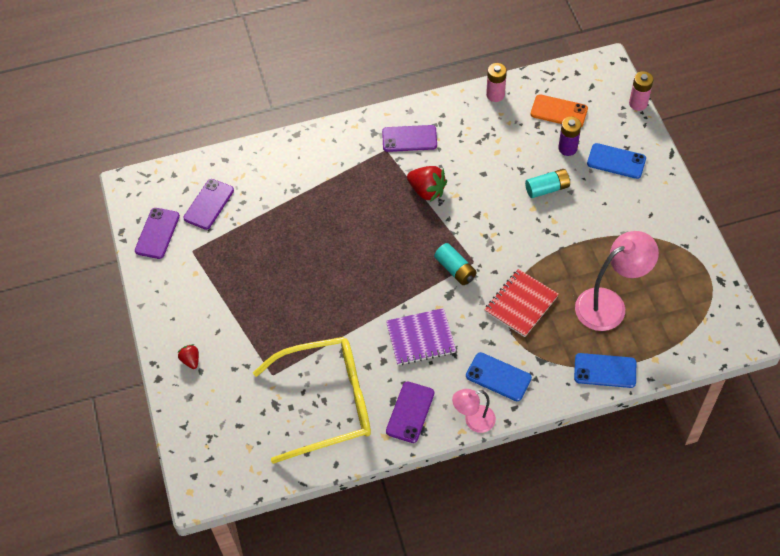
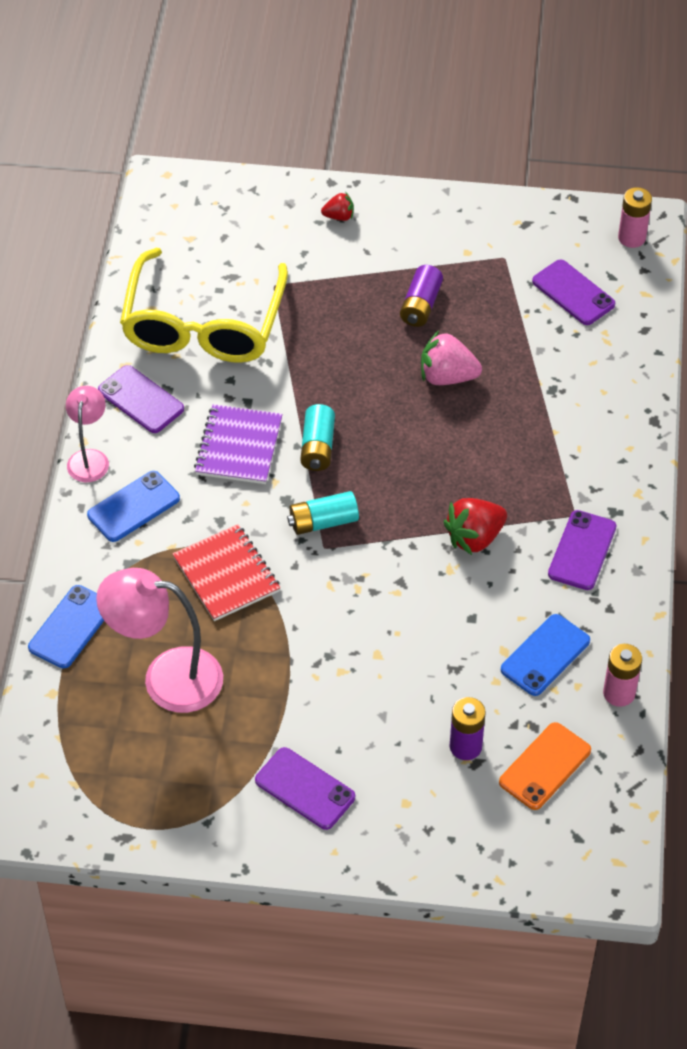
camera: 110 degrees right, 5 degrees down
purple phone [135,208,180,259] -> purple phone moved to [255,747,355,830]
turquoise battery [525,169,571,198] -> turquoise battery moved to [300,404,335,471]
pink lamp [575,231,659,331] -> pink lamp turned 105 degrees clockwise [96,568,223,713]
blue phone [587,143,646,179] -> blue phone moved to [501,614,590,696]
pink battery [629,71,653,111] -> pink battery moved to [618,187,652,248]
none -> purple battery [400,265,443,327]
none -> pink strawberry [421,331,482,385]

